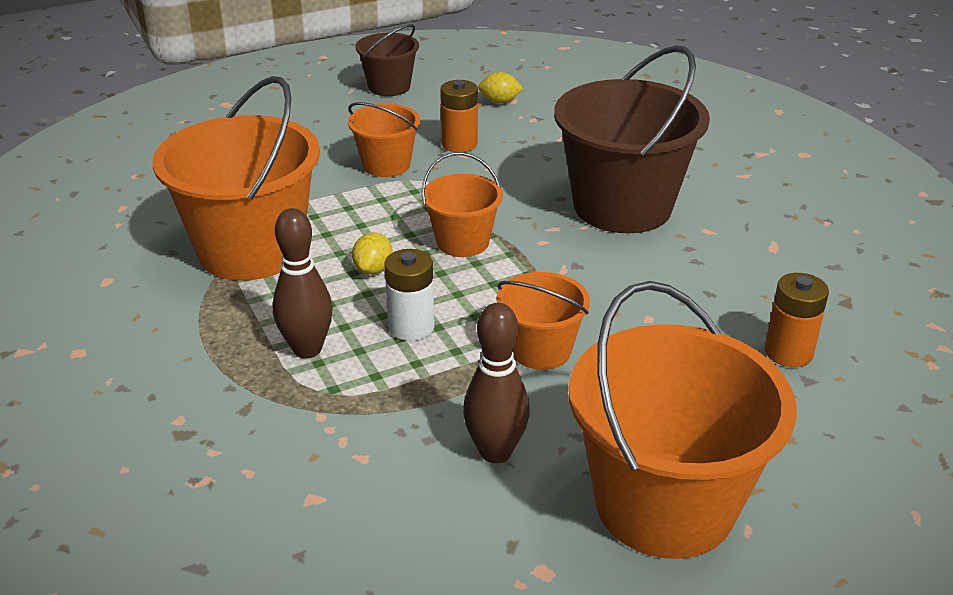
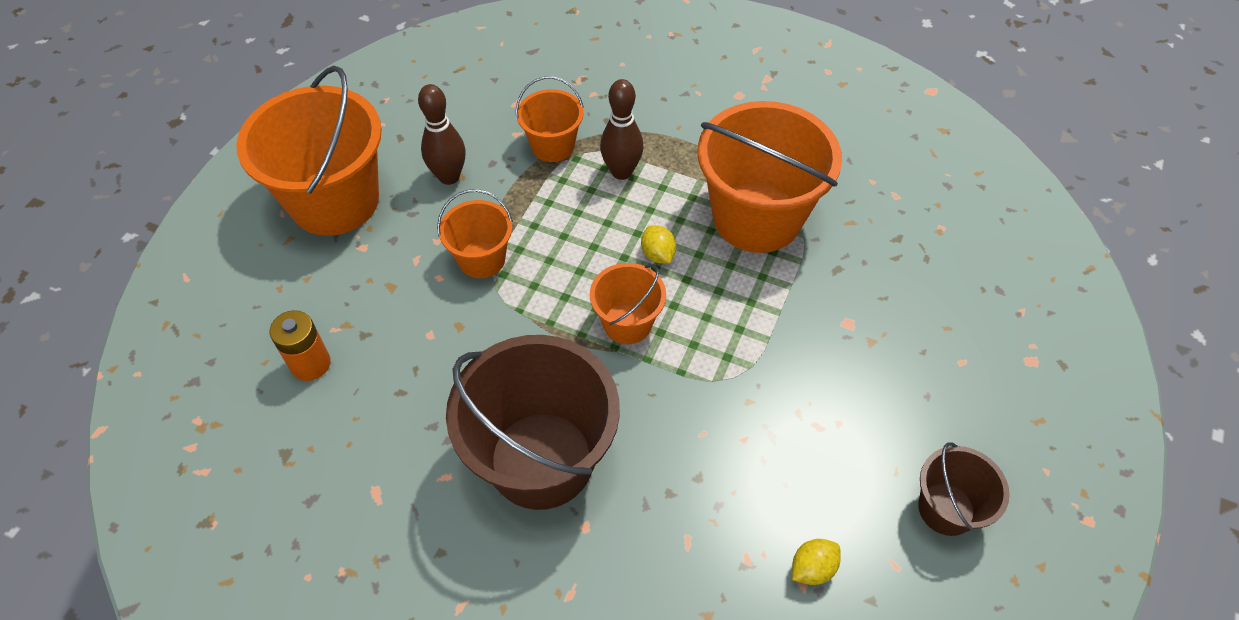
camera: 140 degrees right, 20 degrees up
orange bucket [348,102,420,177] -> orange bucket moved to [516,76,584,162]
white battery [384,249,435,341] -> none
orange battery [440,80,478,152] -> none

